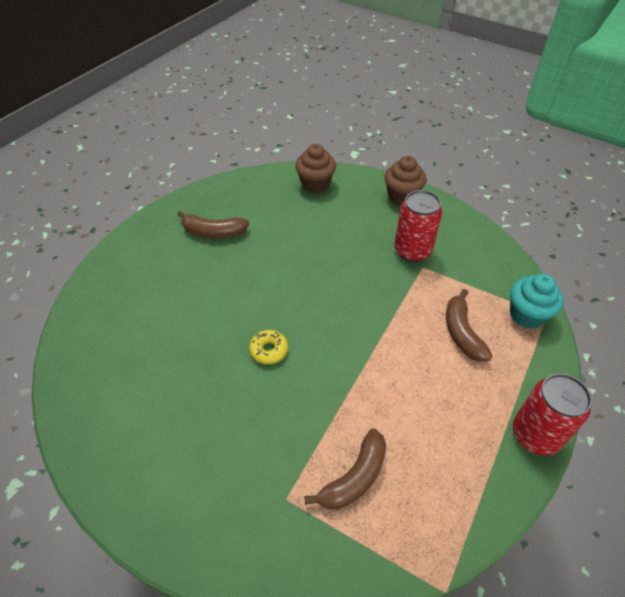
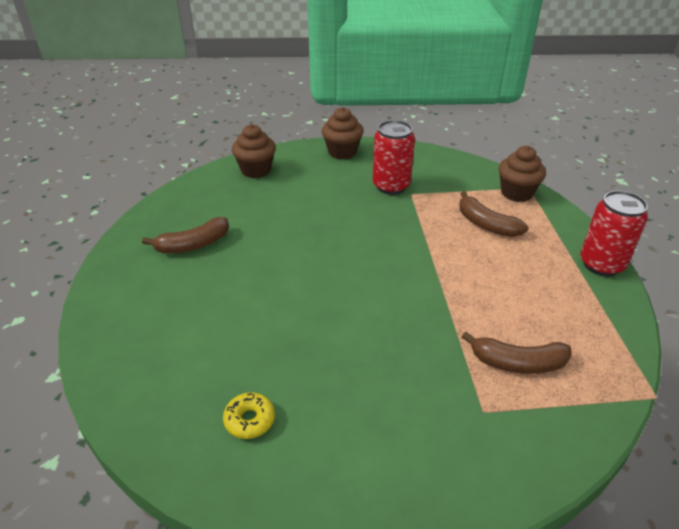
camera: 35 degrees left, 10 degrees down
yellow donut [249,330,288,364] -> yellow donut moved to [223,392,275,439]
brown banana [304,428,386,510] -> brown banana turned 90 degrees clockwise [462,332,572,374]
turquoise cupcake [510,273,563,329] -> brown cupcake [499,146,546,202]

